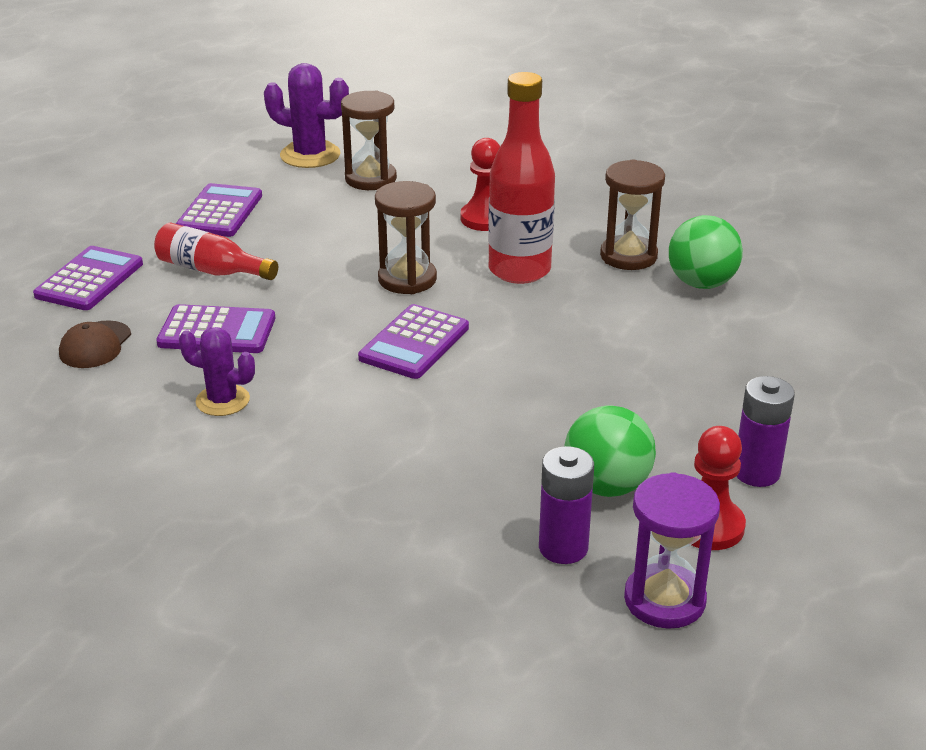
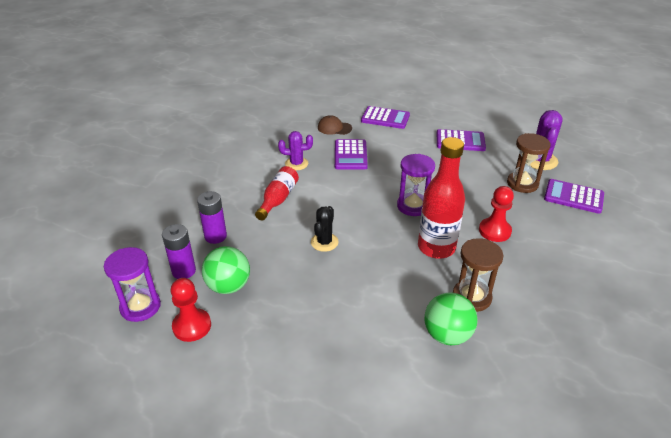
camera: 85 degrees right, 5 degrees up
red bottle [154,223,278,280] -> red bottle moved to [255,166,299,220]
purple cactus [179,327,255,416] -> purple cactus turned 75 degrees clockwise [278,131,313,170]
purple calculator [358,304,469,379] -> purple calculator moved to [544,179,604,214]
brown hourglass [375,181,437,294] -> purple hourglass [397,154,435,216]
purple battery [736,376,795,487] -> purple battery moved to [197,191,227,244]
none -> black cactus [311,206,339,252]

